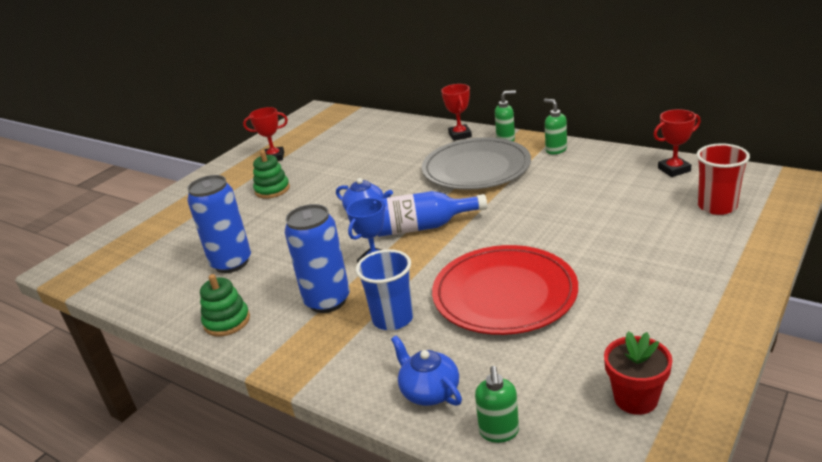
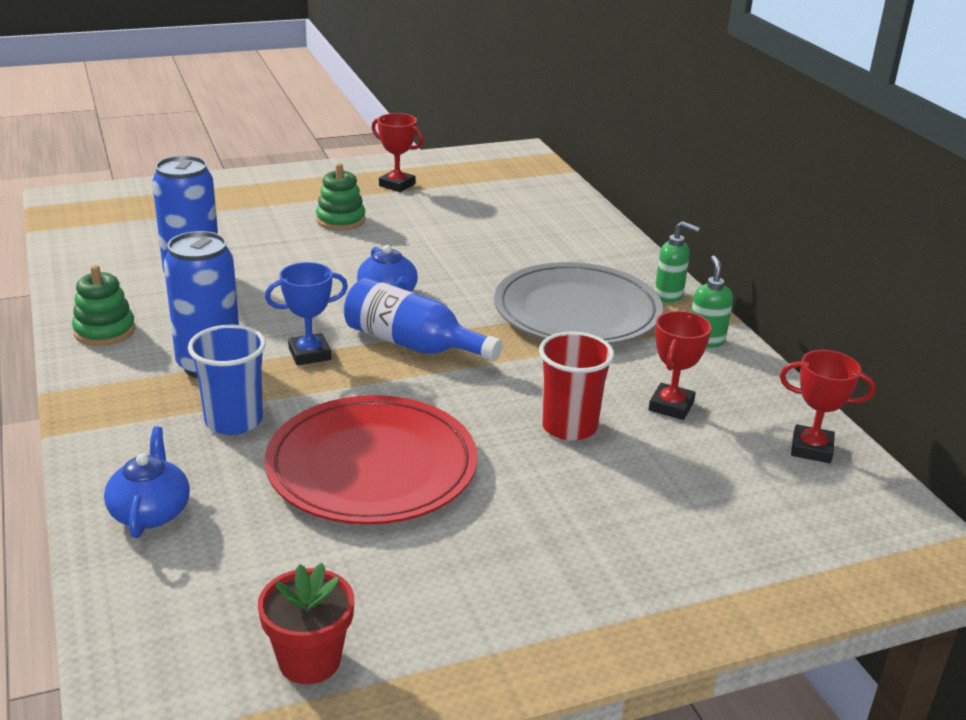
camera: 30 degrees right, 0 degrees up
red trophy [441,84,472,141] -> red trophy moved to [649,311,712,420]
green soap dispenser [475,366,519,443] -> none
red cup [696,143,750,215] -> red cup moved to [539,331,614,441]

